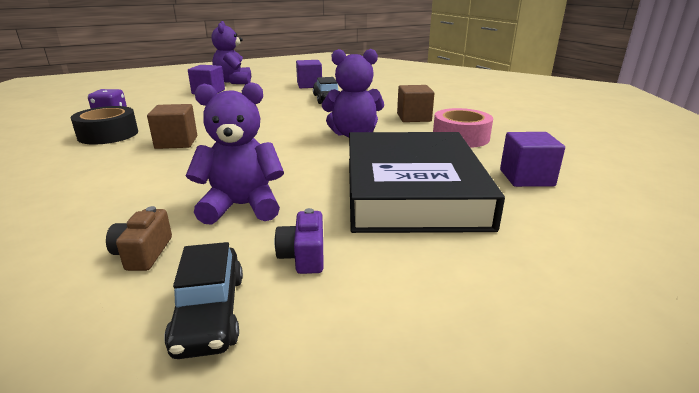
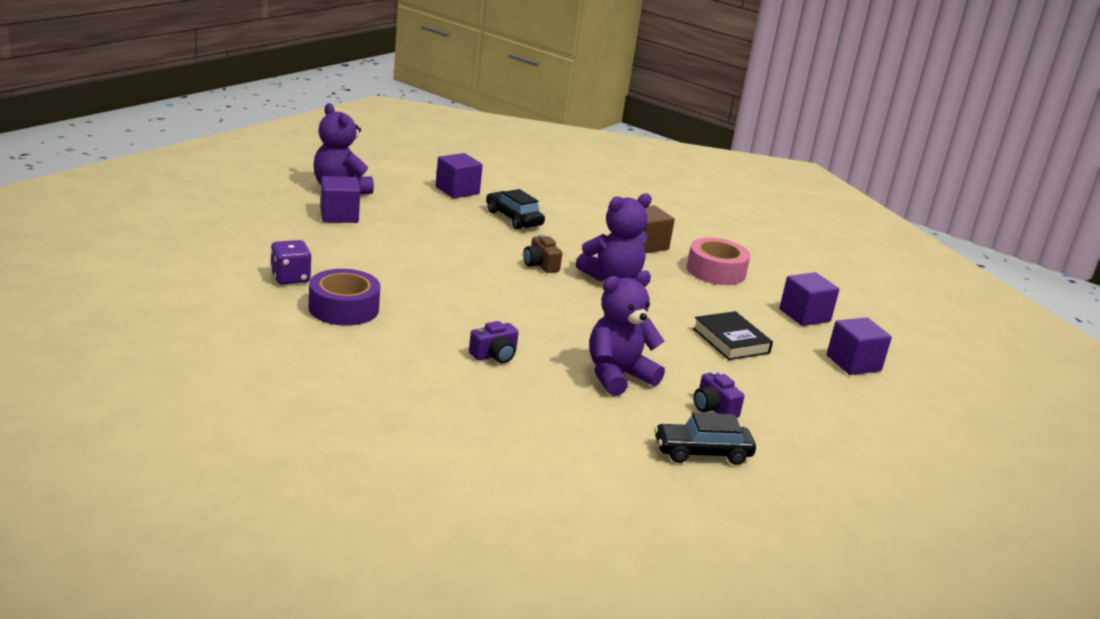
camera: 30 degrees left, 0 degrees up
black tape [70,106,138,144] -> purple tape [309,269,380,326]
brown camera [106,206,172,271] -> brown camera moved to [523,234,562,273]
brown cube [147,104,197,149] -> none
black car [164,242,243,359] -> black car turned 120 degrees clockwise [654,413,756,465]
black book [349,132,505,233] -> black book [693,311,773,360], size x0.45
none -> purple camera [469,321,519,363]
none -> purple cube [827,317,892,375]

